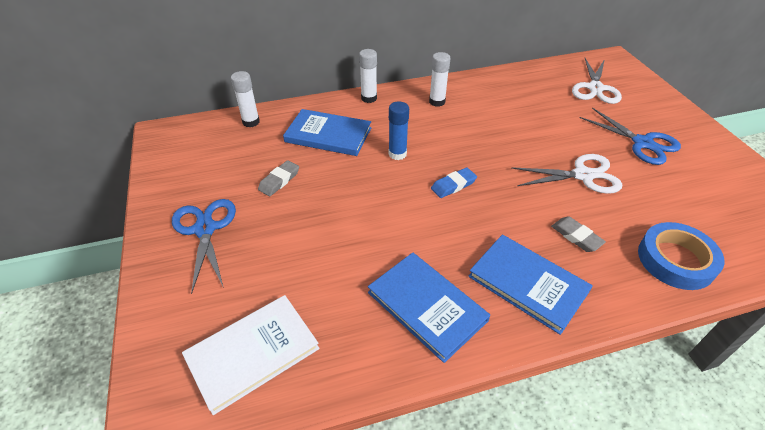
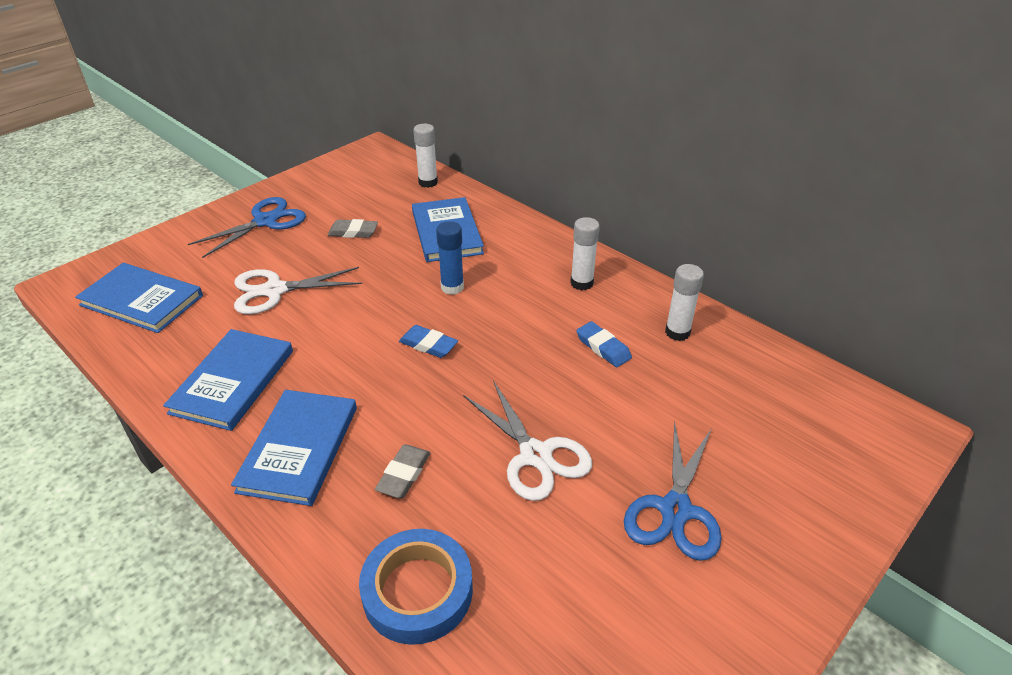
camera: 60 degrees right, 5 degrees down
white book [182,295,319,415] -> blue book [75,263,203,333]
white glue stick [359,49,377,103] -> white glue stick moved to [665,264,704,341]
white scissors [572,58,622,104] -> white scissors moved to [234,267,362,314]
none -> blue eraser [576,321,632,367]

